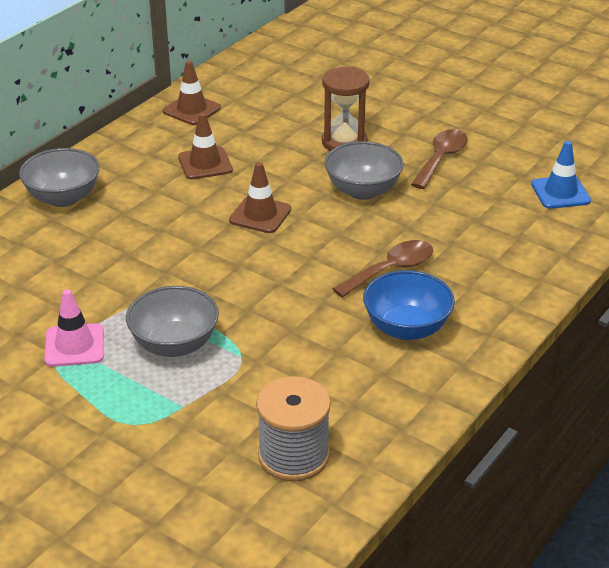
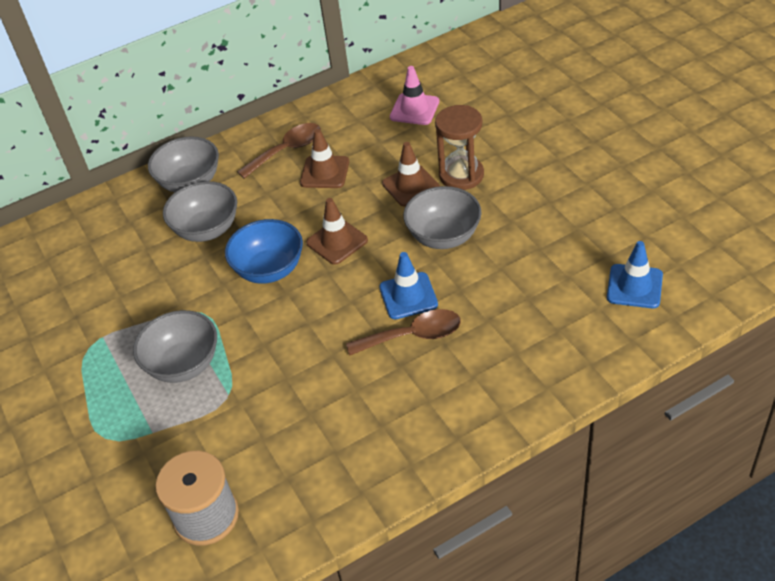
camera: 30 degrees right, 10 degrees up
pink traffic cone [44,289,104,367] -> pink traffic cone moved to [390,66,439,125]
brown traffic cone [163,61,221,125] -> brown traffic cone moved to [382,142,440,207]
blue bowl [363,270,455,340] -> blue bowl moved to [225,219,303,284]
brown spoon [411,129,468,189] -> brown spoon moved to [237,123,321,179]
none -> grey bowl [163,181,237,242]
none -> blue traffic cone [379,252,438,319]

